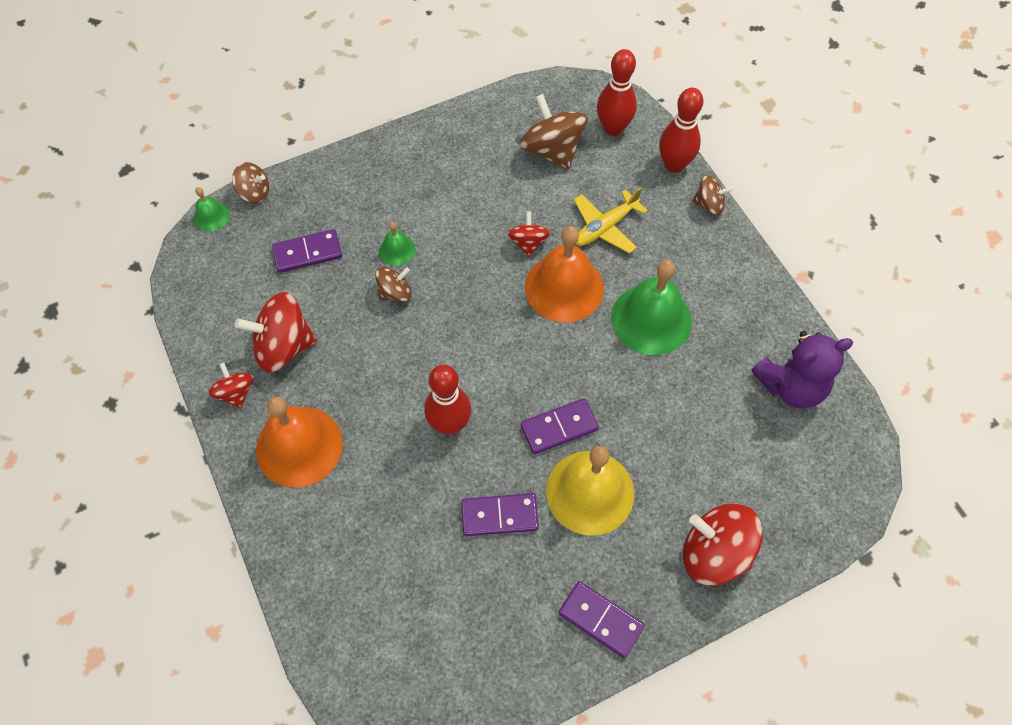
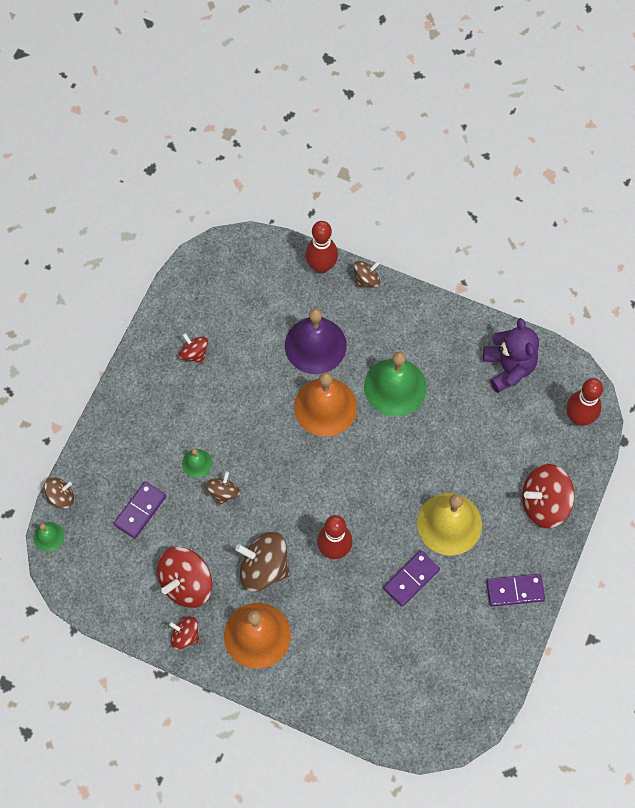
camera: 40 degrees left, 5 degrees up
red spinning top [507,211,550,257] -> red spinning top moved to [179,333,208,363]
brown spinning top [520,94,588,169] -> brown spinning top moved to [235,532,290,592]
purple domino [521,398,599,454] -> none
yellow plane [574,187,648,253] -> purple bell [285,308,347,374]
red bowling pin [597,49,637,136] -> red bowling pin moved to [566,378,603,426]
purple teddy bear [751,331,853,408] -> purple teddy bear turned 45 degrees counterclockwise [483,318,539,393]

